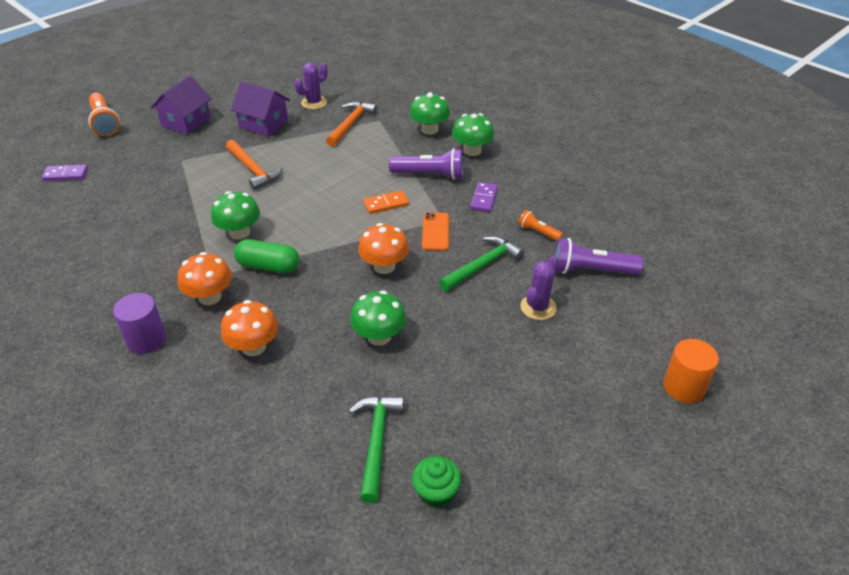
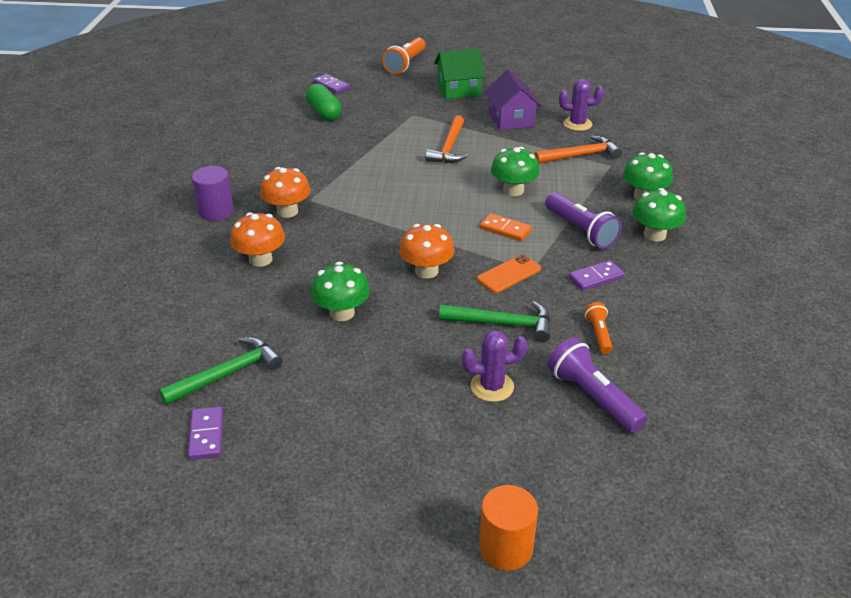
camera: 50 degrees right, 5 degrees down
purple house [151,75,212,134] -> green house [434,48,485,99]
green mushroom [211,191,260,240] -> green mushroom moved to [491,147,539,196]
green capsule [234,239,299,273] -> green capsule moved to [306,84,341,121]
green cupcake [412,456,461,508] -> purple domino [188,406,223,460]

